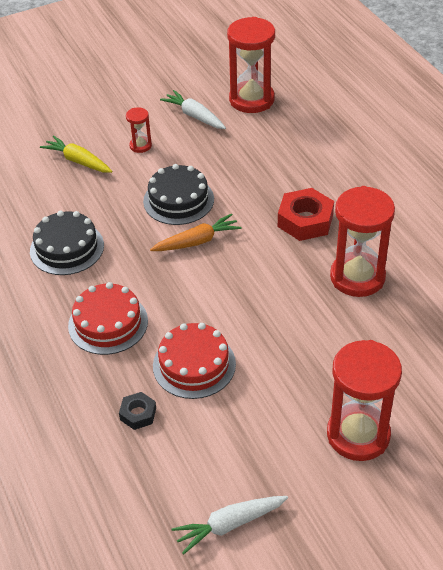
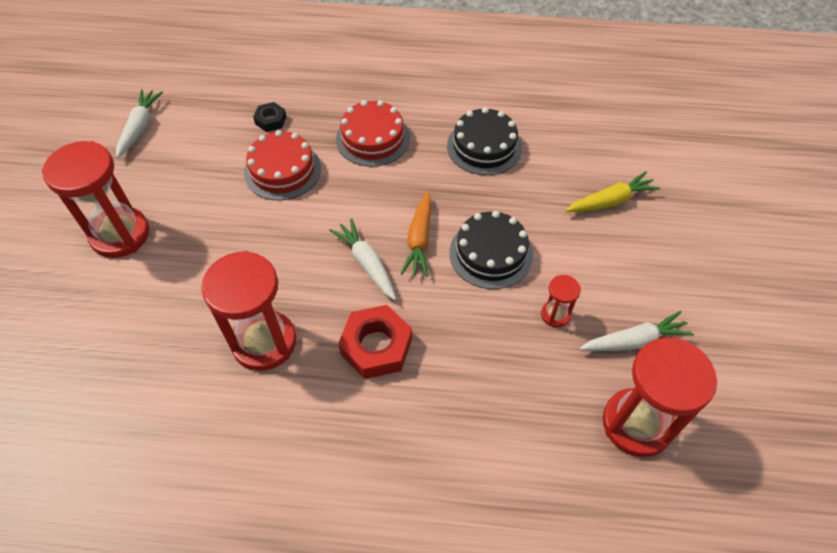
camera: 120 degrees right, 10 degrees up
red hourglass [126,107,152,153] -> red hourglass moved to [541,275,581,328]
none -> white carrot [329,218,396,300]

